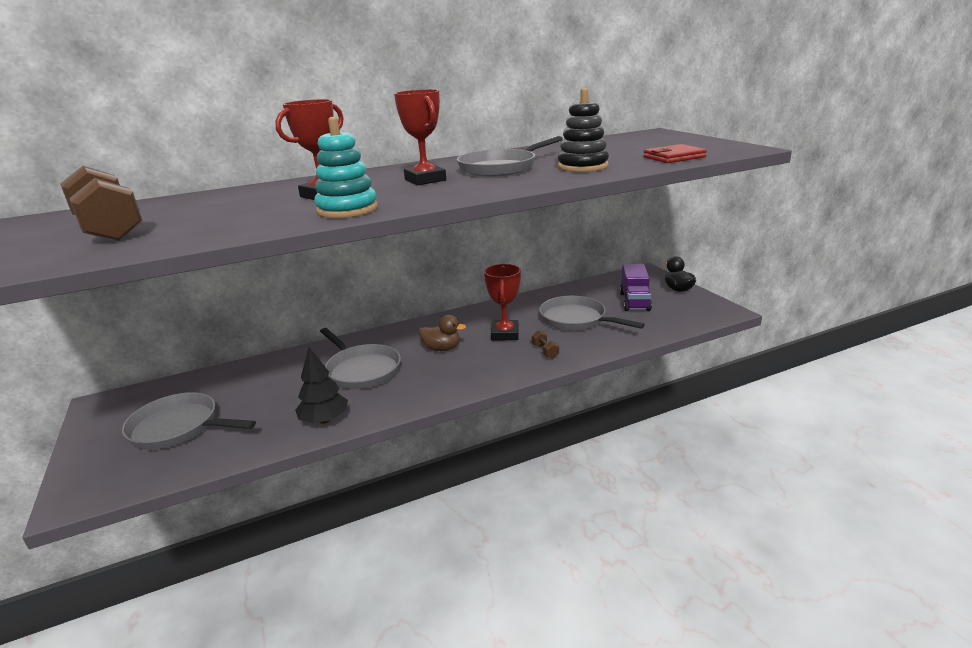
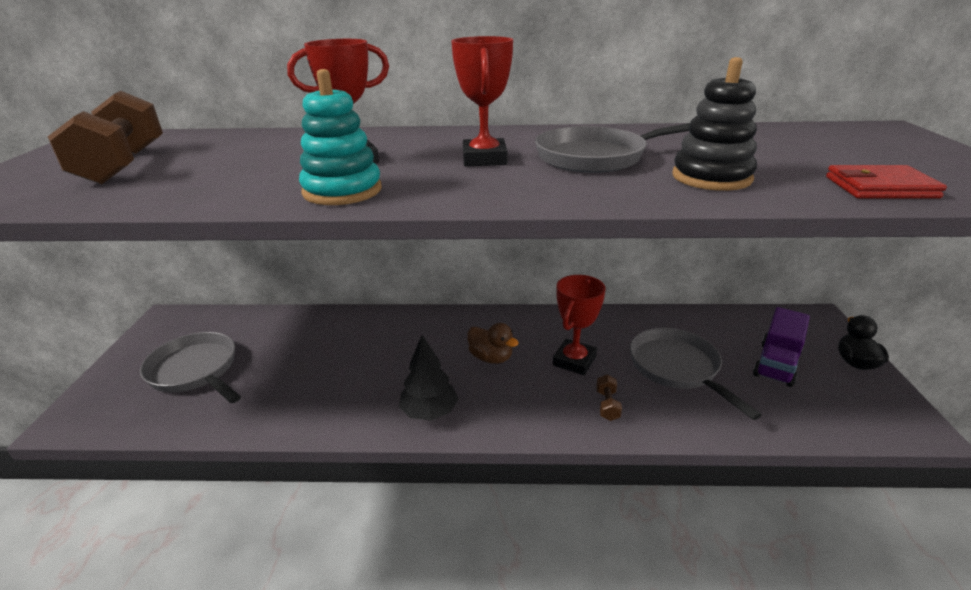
camera: 25 degrees right, 5 degrees up
black tree [295,347,348,424] -> black tree moved to [399,335,458,420]
grey pan [320,328,401,389] -> none

